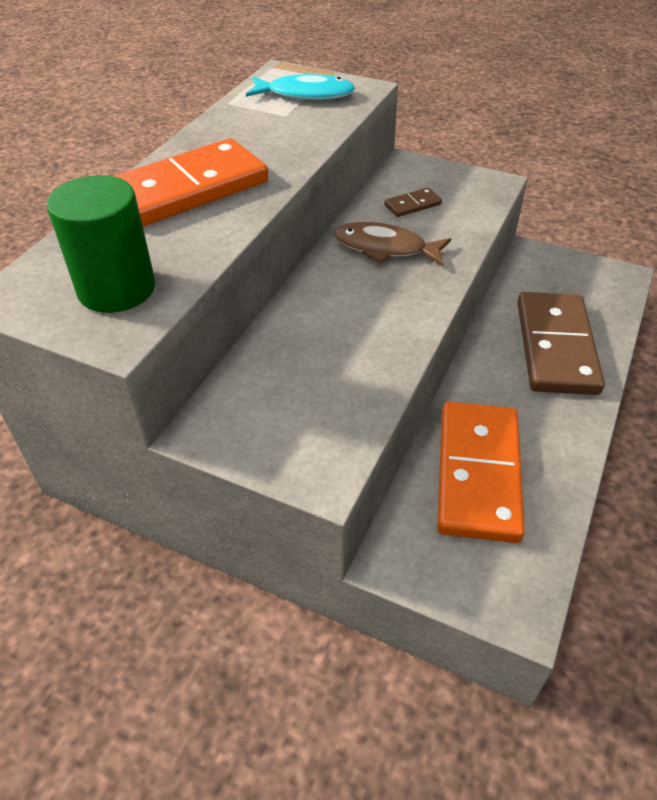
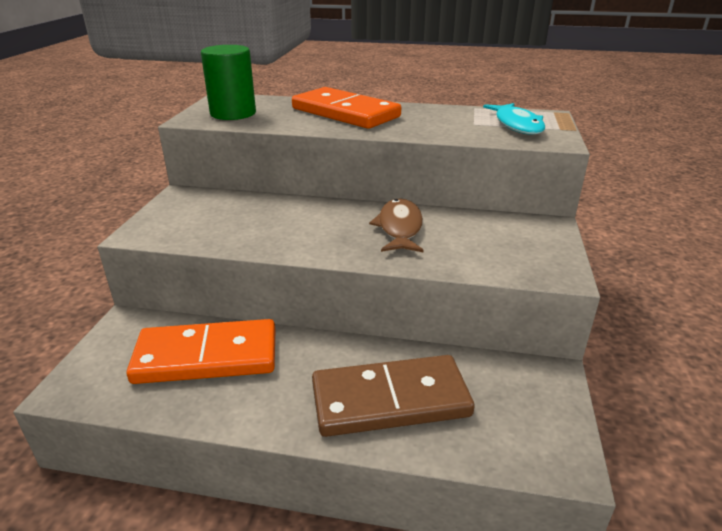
camera: 75 degrees right, 15 degrees down
brown domino [384,188,442,217] -> none

